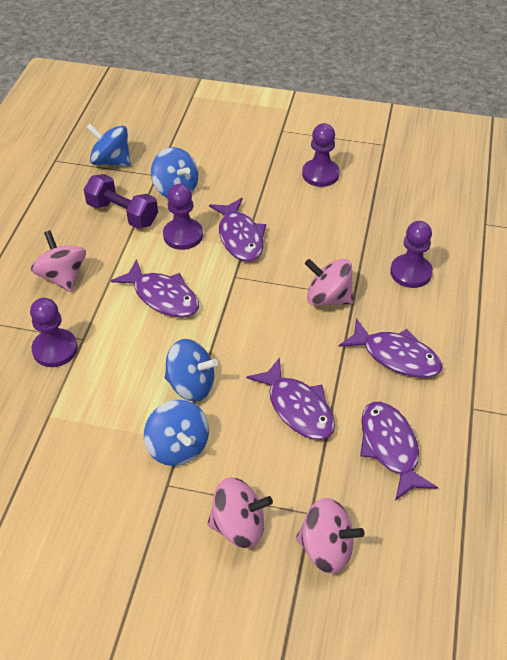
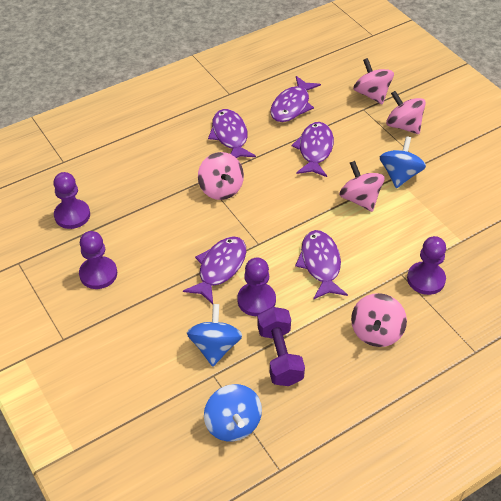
camera: 135 degrees left, 0 degrees up
blue spinning top [165,339,218,402] -> pink spinning top [339,161,385,212]
purple pawn [390,221,433,288] -> purple pawn moved to [53,172,90,229]

